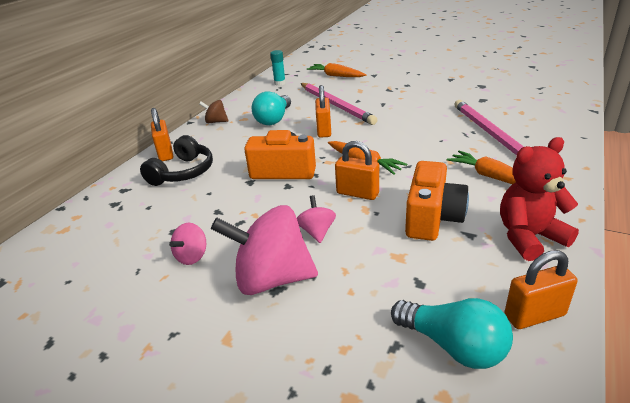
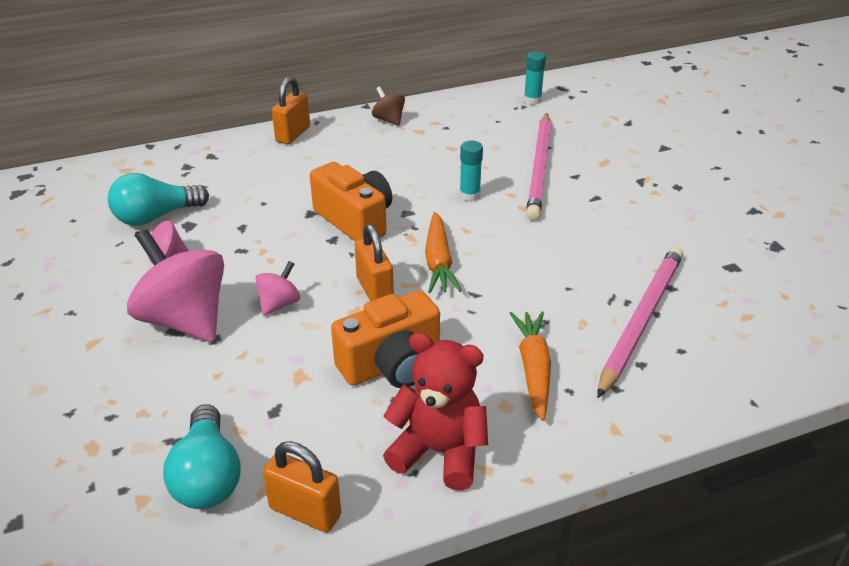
camera: 40 degrees right, 5 degrees up
black headphones [140,135,213,186] -> none
turquoise light bulb [251,91,291,125] -> turquoise light bulb moved to [108,173,209,226]
orange carrot [307,63,366,77] -> none
orange padlock [315,85,331,138] -> turquoise glue stick [460,141,483,201]

